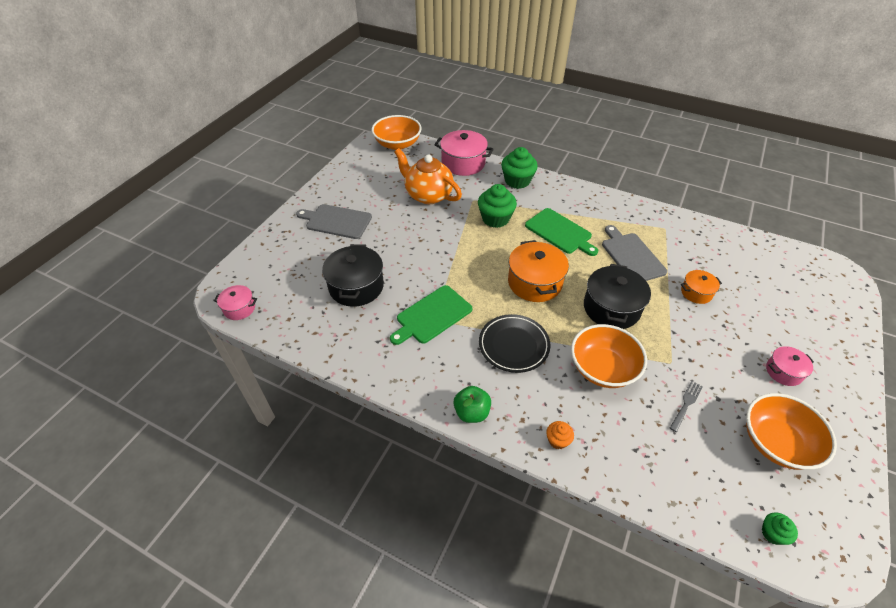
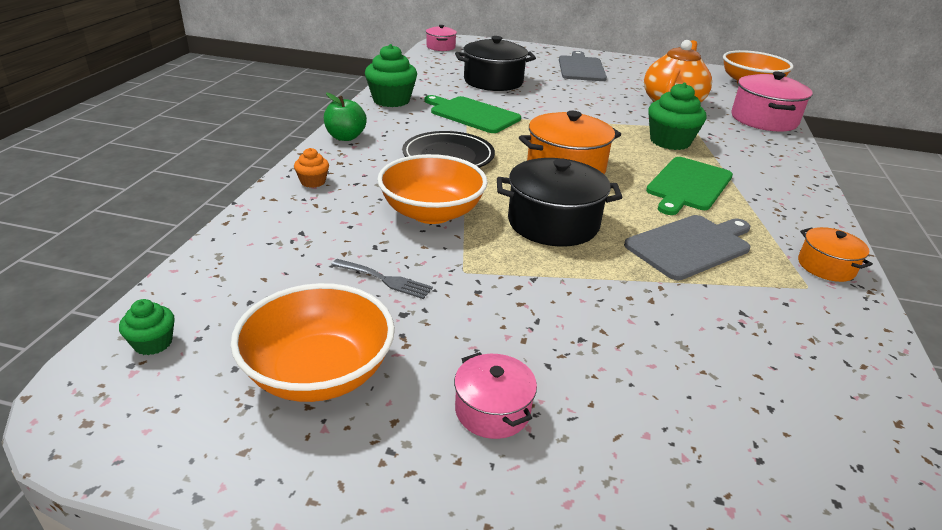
camera: 75 degrees right, 15 degrees down
green cupcake [501,147,538,189] -> green cupcake moved to [365,44,417,107]
orange pot [681,270,722,304] -> orange pot moved to [798,227,873,282]

